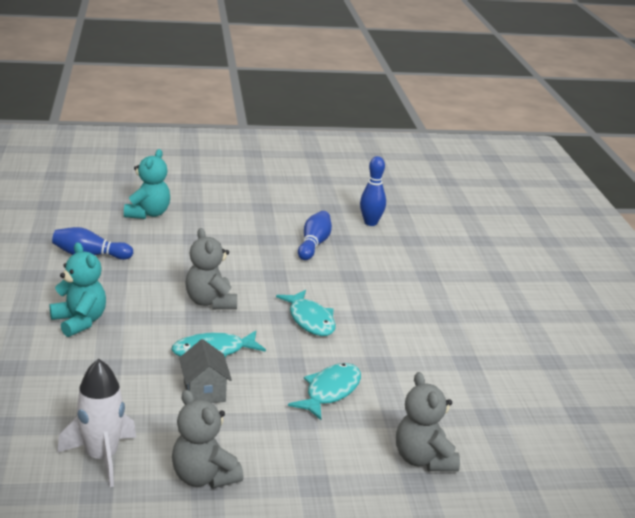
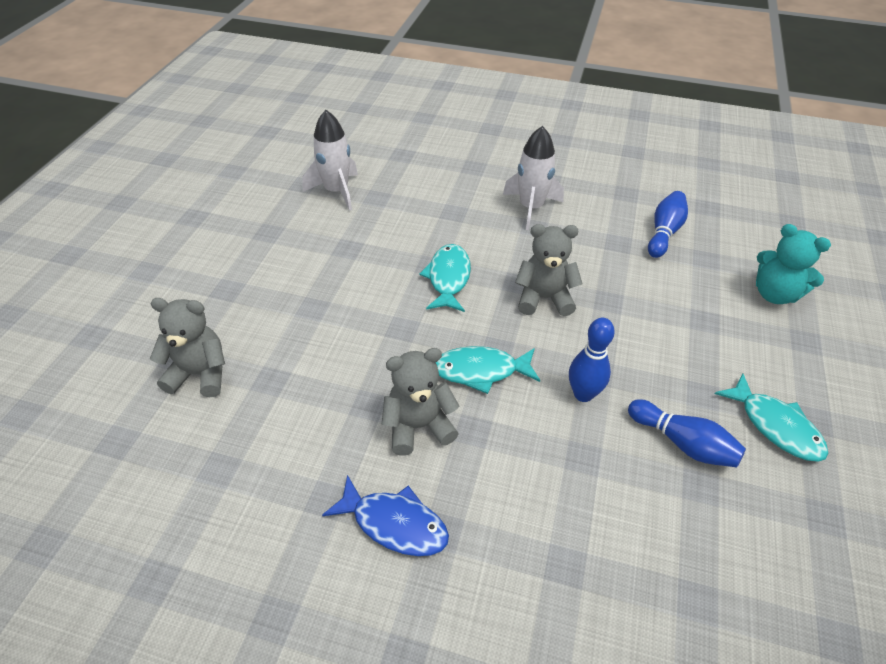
camera: 115 degrees right, 20 degrees up
turquoise teddy bear [50,242,106,337] -> white rocket [503,126,564,230]
grey teddy bear [172,390,244,488] -> grey teddy bear moved to [382,348,460,456]
grey house [179,339,232,403] -> none
turquoise fish [288,363,361,420] -> turquoise fish moved to [715,373,829,462]
blue bowling pin [360,156,386,226] -> blue bowling pin moved to [569,318,615,402]
none -> blue fish [322,475,449,556]

